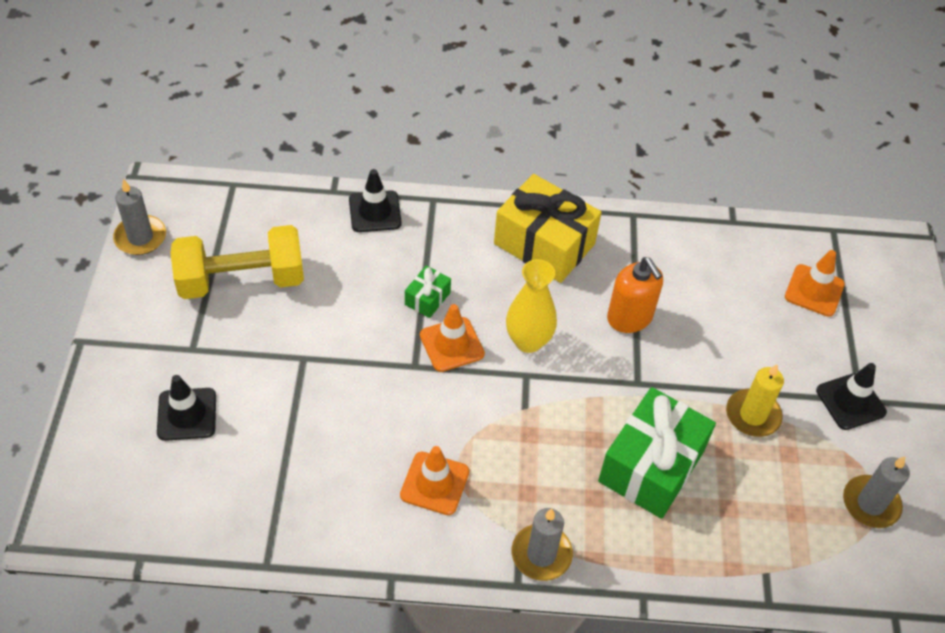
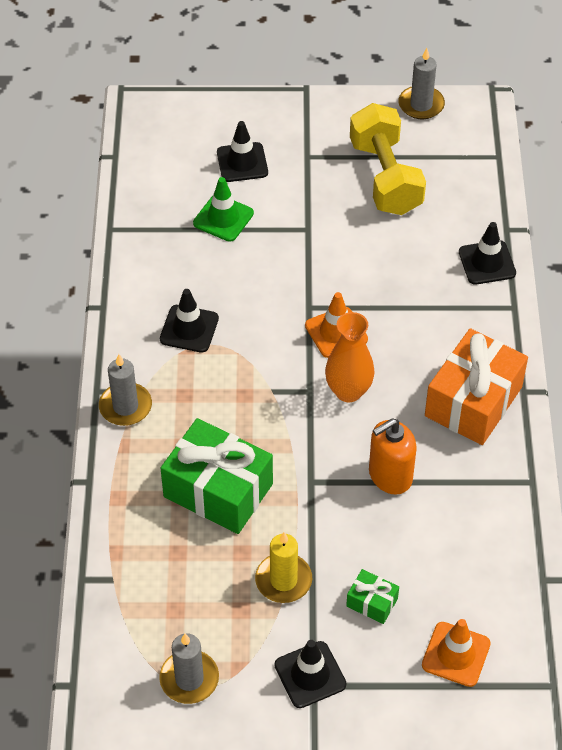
camera: 90 degrees right, 0 degrees up
orange traffic cone [400,446,469,515] -> black traffic cone [160,289,219,353]
green gift [405,265,451,318] -> green gift moved to [346,569,399,624]
yellow gift [494,174,602,283] -> orange gift [425,328,528,445]
yellow vase [506,259,557,353] -> orange vase [325,312,375,402]
none -> green traffic cone [193,177,254,242]

